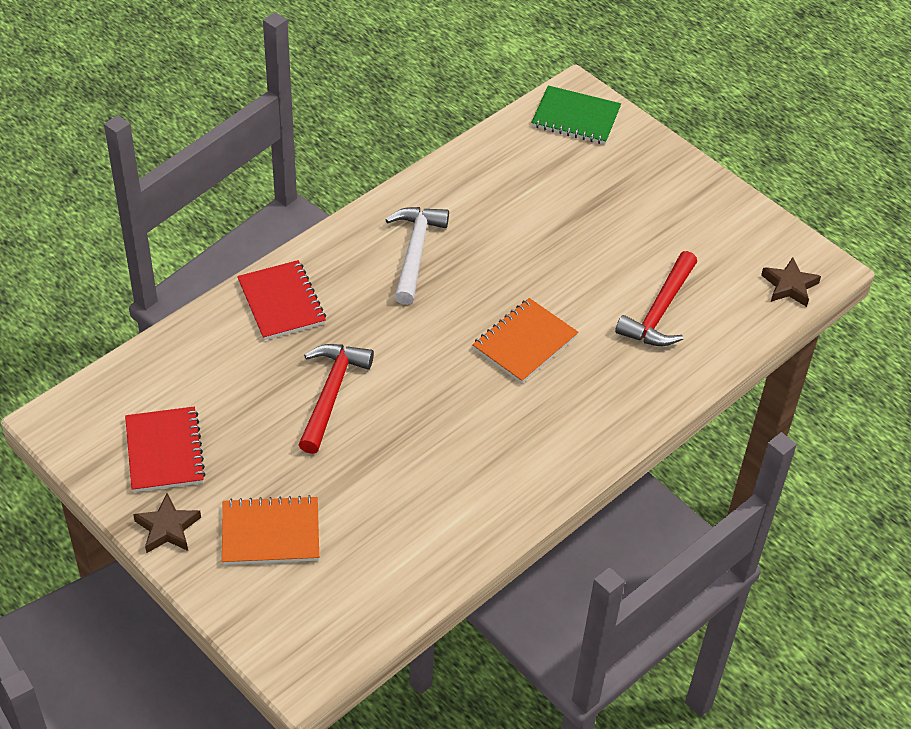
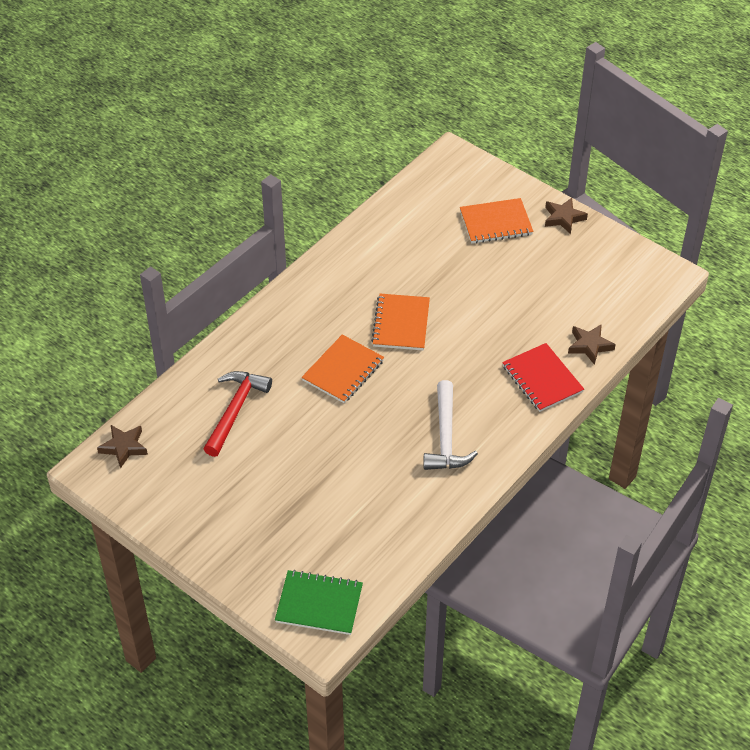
camera: 175 degrees right, 0 degrees up
red notebook [125,407,206,492] -> none
red hammer [298,344,374,454] -> none
none -> orange notebook [371,294,430,350]
none -> brown star [568,324,616,365]

